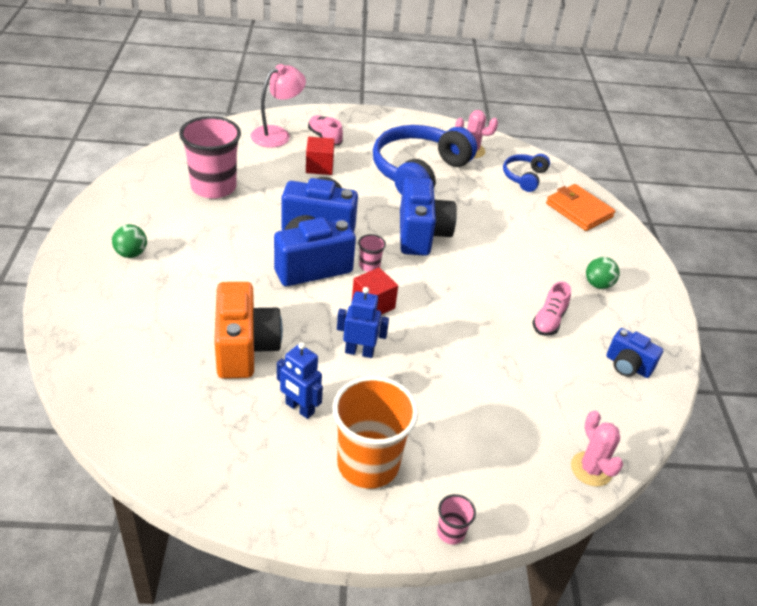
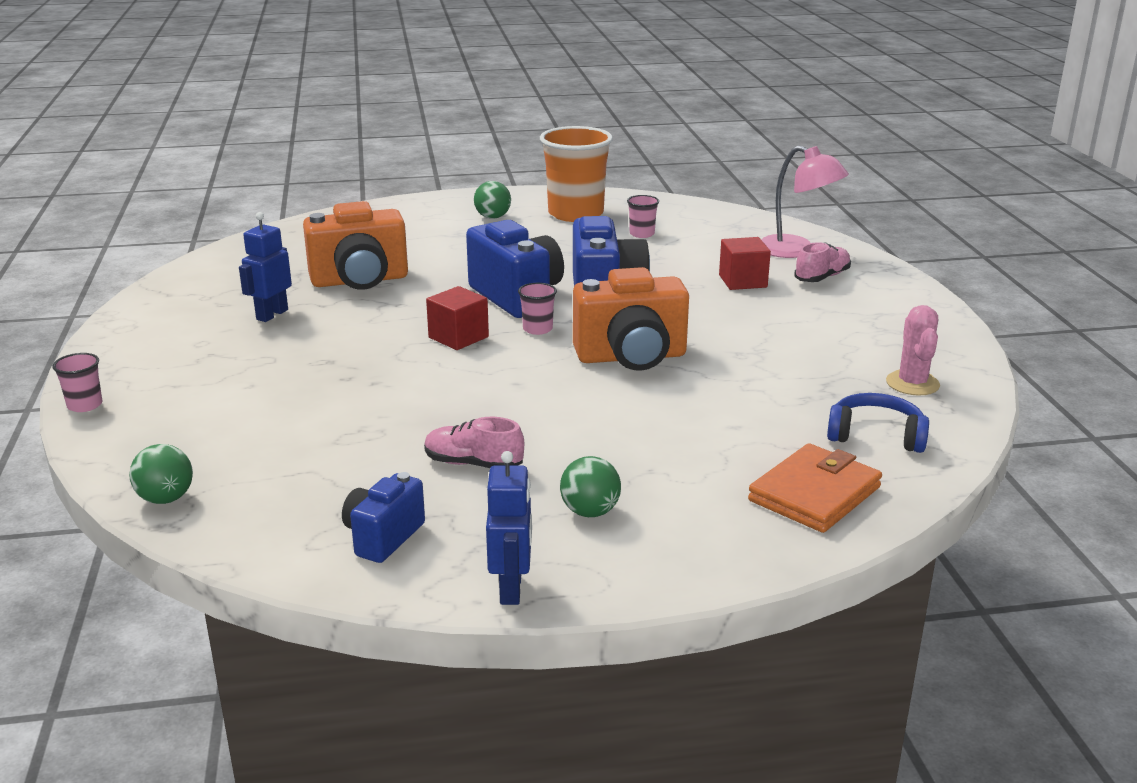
camera: 85 degrees right, 15 degrees down
pink cup [179,116,241,198] -> pink cup [627,195,659,238], size x0.43
orange cup [332,376,418,489] -> orange cup moved to [540,126,613,222]
blue robot [337,287,389,358] -> blue robot moved to [486,451,532,605]
blue headphones [373,125,477,195] -> none
blue camera [400,177,457,256] -> orange camera [573,267,689,371]
pink cactus [571,411,623,487] -> green ball [129,444,193,504]

